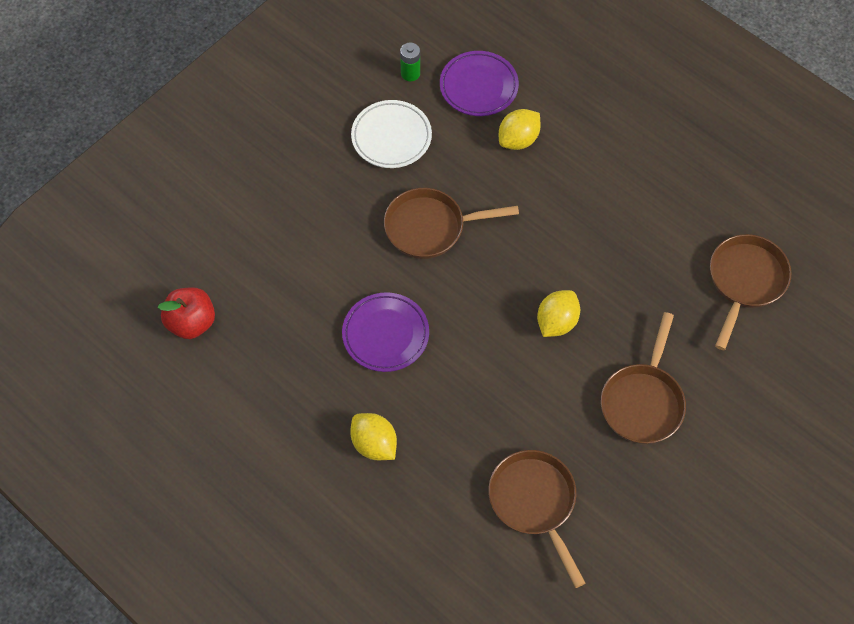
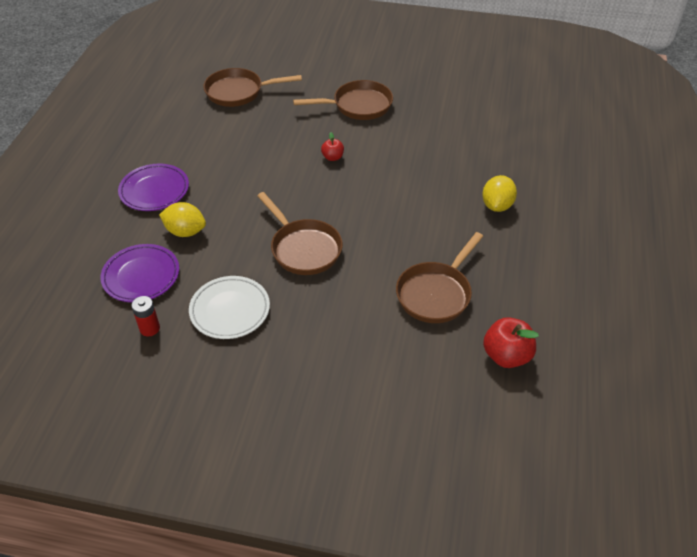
camera: 120 degrees left, 15 degrees down
purple plate [342,292,429,372] -> purple plate moved to [118,163,189,211]
green battery [400,43,420,81] -> red battery [131,296,160,336]
brown pan [488,450,585,588] -> brown pan moved to [396,232,483,323]
yellow lemon [537,290,580,337] -> red apple [321,132,344,161]

